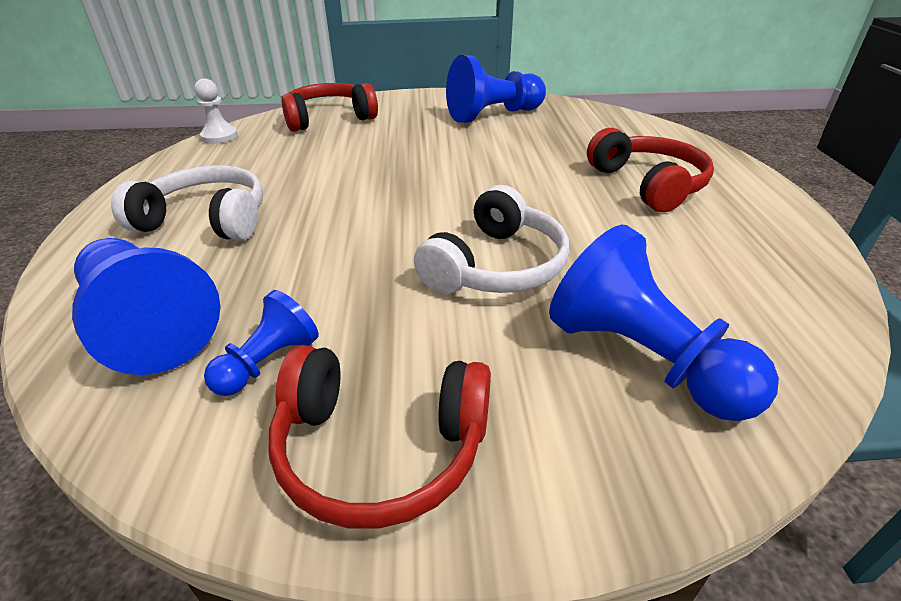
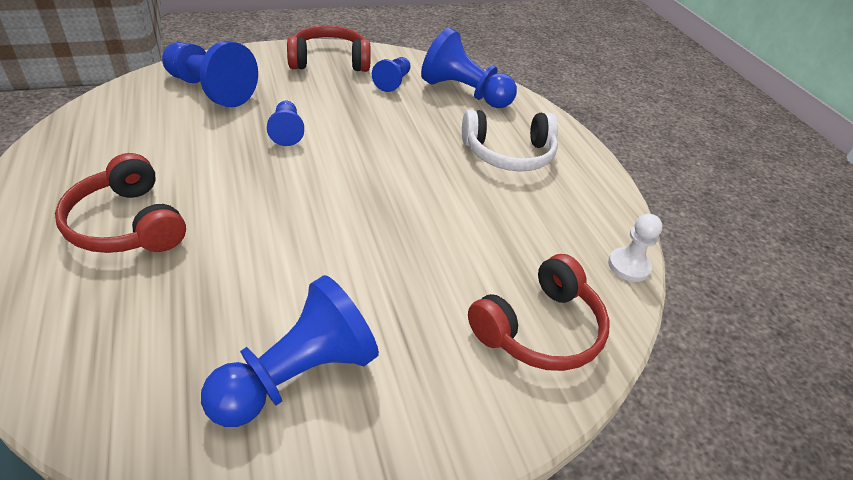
camera: 160 degrees right, 5 degrees up
white headphones [414,185,569,294] -> blue pawn [267,101,304,146]

